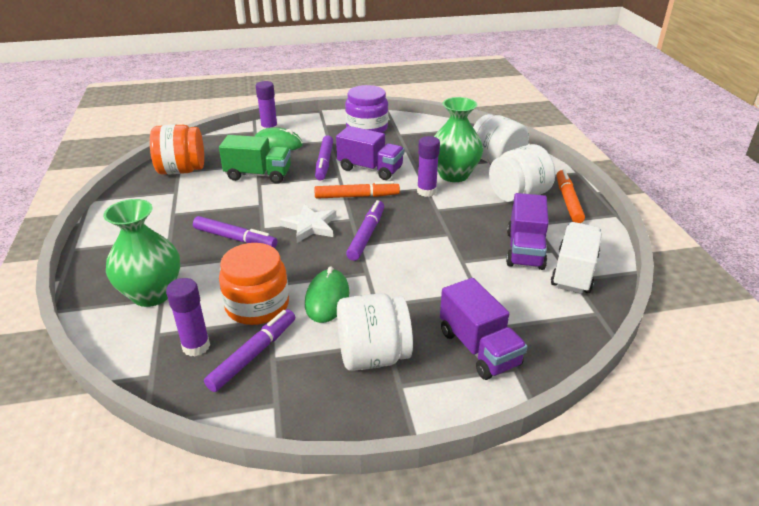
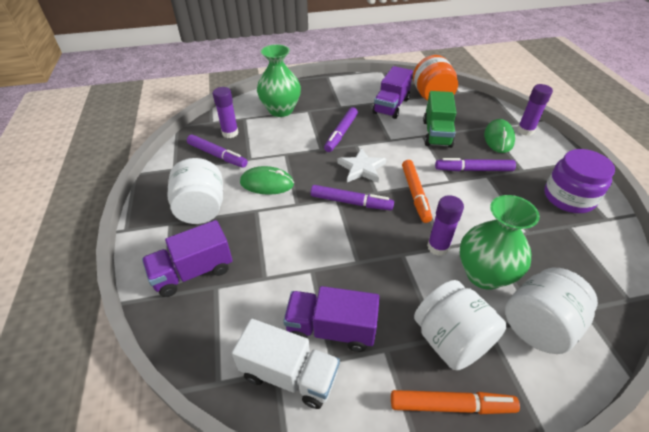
camera: 90 degrees right, 10 degrees up
orange jar [219,243,289,325] -> none
purple truck [336,126,404,180] -> purple truck moved to [372,66,413,119]

